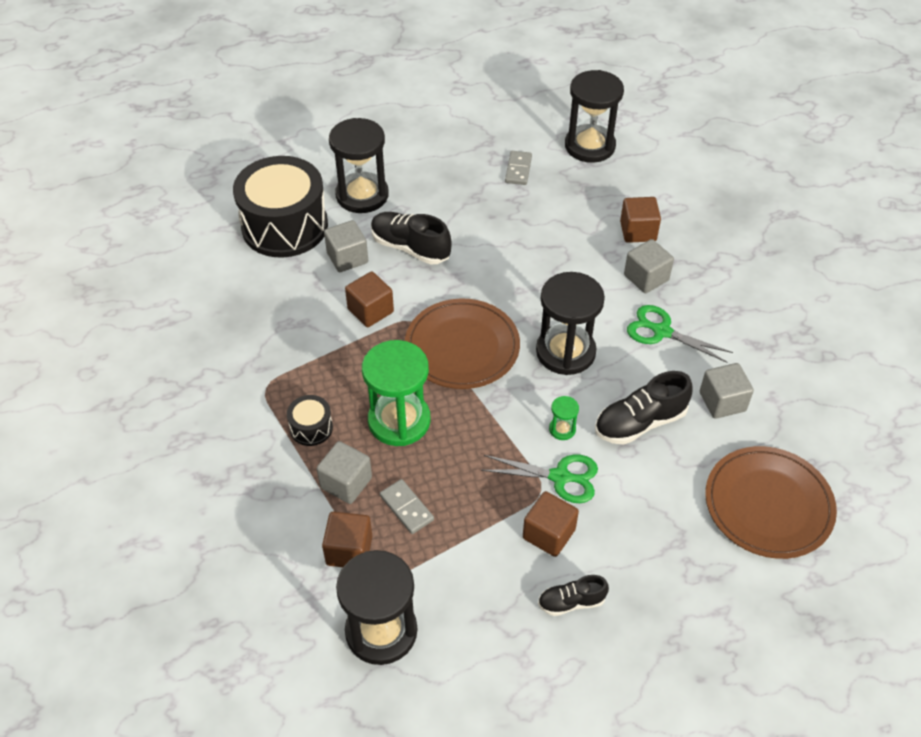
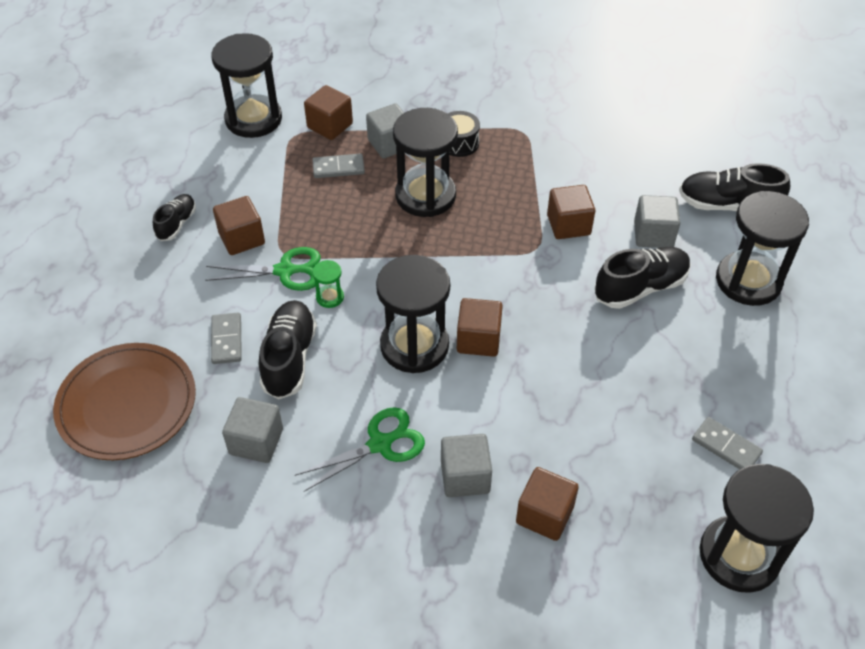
camera: 120 degrees right, 0 degrees up
black drum [233,156,328,258] -> black shoe [679,163,790,211]
green hourglass [362,340,431,446] -> black hourglass [393,108,458,217]
brown plate [405,298,520,389] -> none
green scissors [481,455,598,503] -> green scissors turned 135 degrees counterclockwise [205,247,321,291]
none -> grey domino [211,313,242,364]
none -> brown cube [457,298,503,357]

